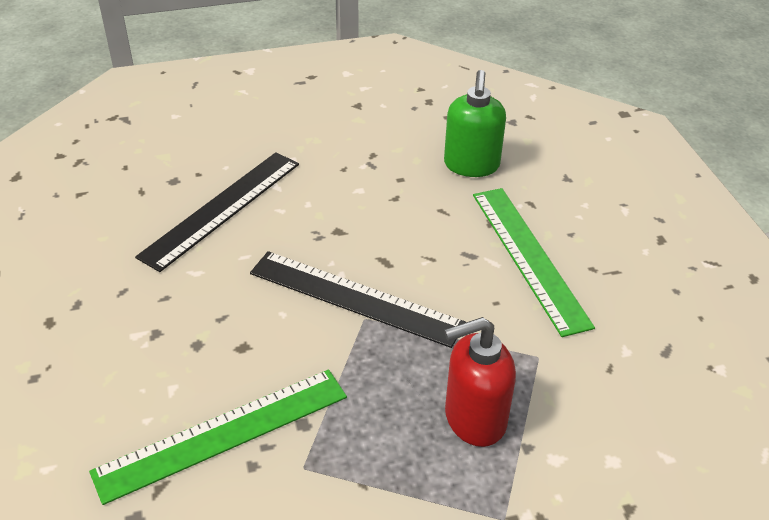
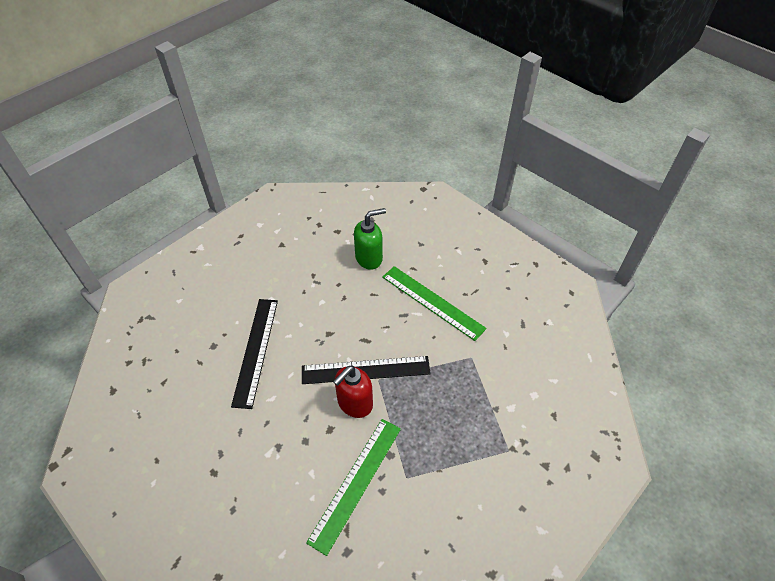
camera: 30 degrees left, 10 degrees up
green soap dispenser [444,70,506,177] -> green soap dispenser turned 90 degrees counterclockwise [354,208,386,270]
red soap dispenser [444,317,516,447] -> red soap dispenser moved to [333,366,373,418]

